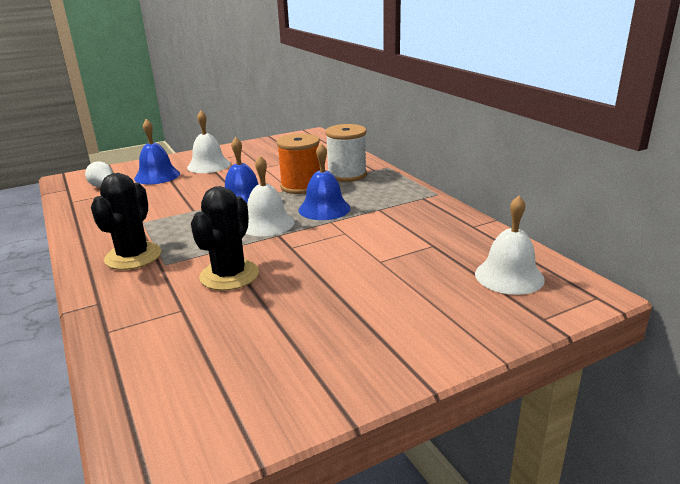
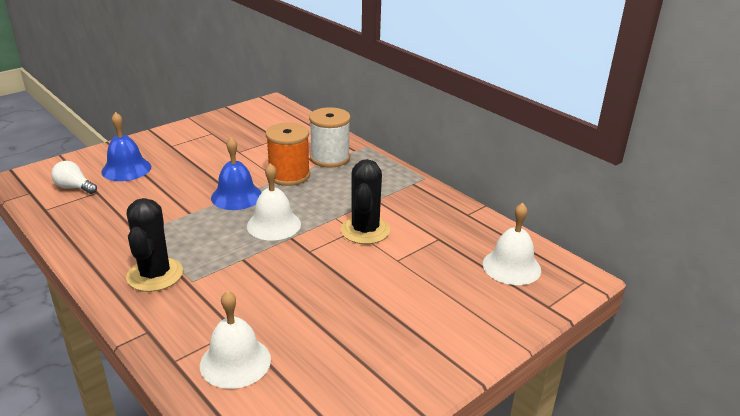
camera: 15 degrees left, 5 degrees up
white bell [187,110,230,173] -> white bell moved to [200,291,271,389]
black cactus [191,186,259,291] -> black cactus moved to [341,159,390,244]
blue bell [298,143,351,220] -> none

